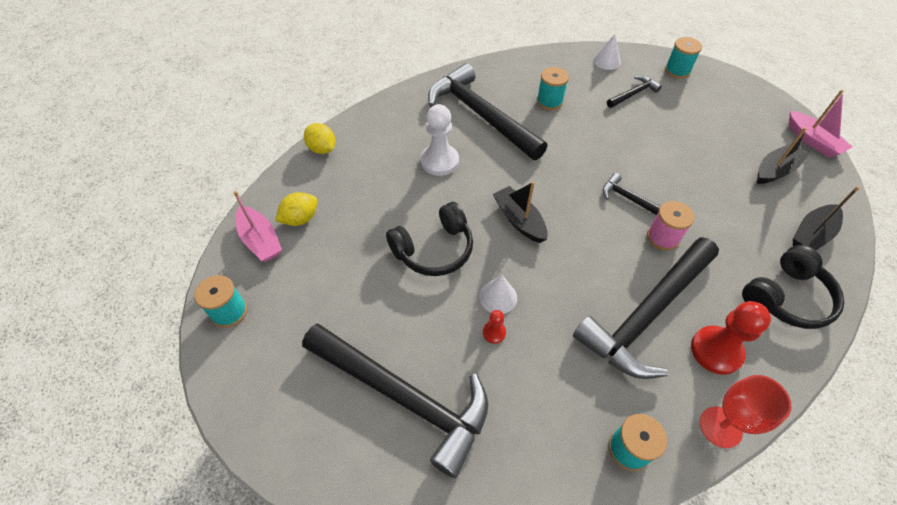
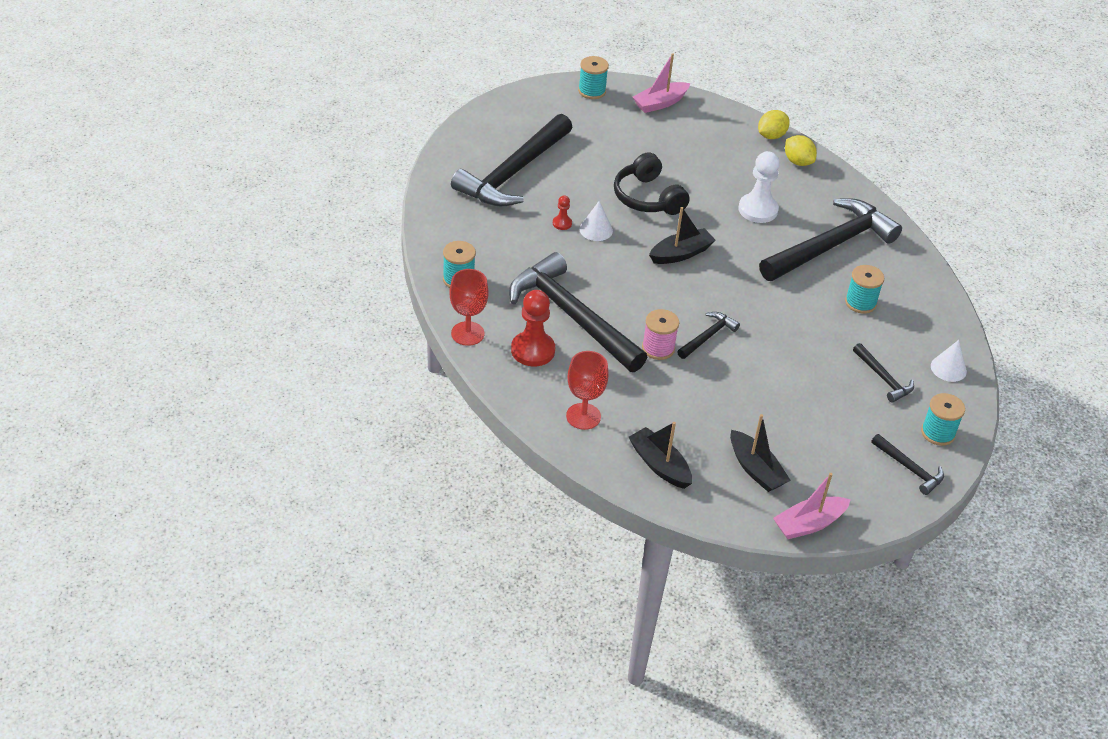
camera: 90 degrees right, 10 degrees down
yellow lemon [276,192,318,226] -> yellow lemon moved to [785,135,817,166]
black headphones [742,245,844,329] -> red goblet [566,351,609,430]
none -> black hammer [871,434,944,495]

